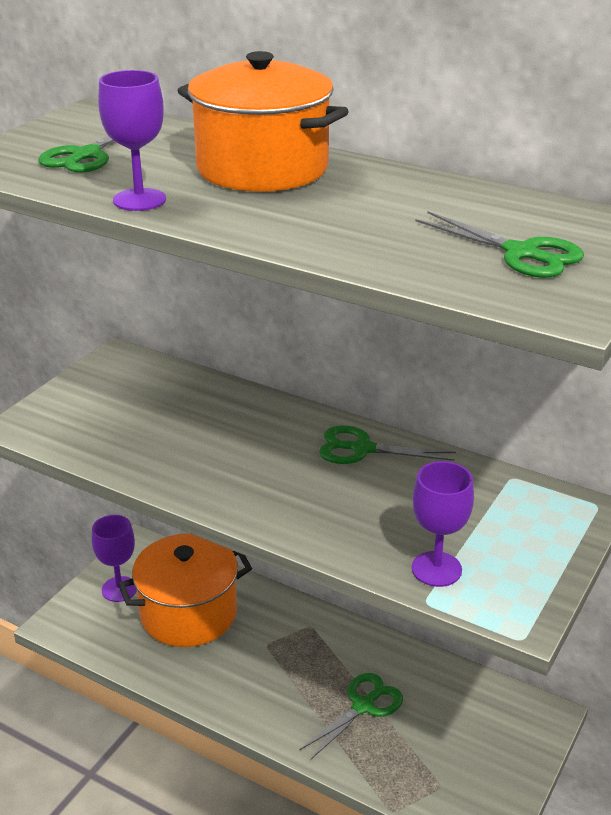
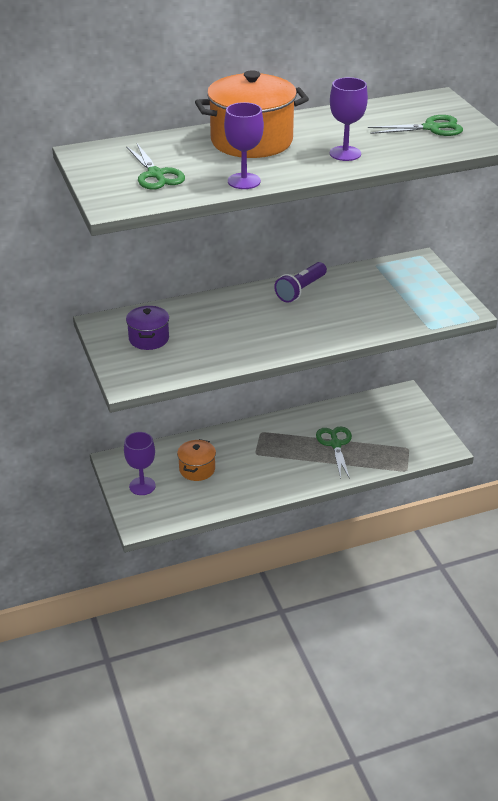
camera: 50 degrees left, 5 degrees up
orange pot [118,533,252,647] -> orange pot [177,439,216,481], size x0.53
green scissors [319,425,455,464] -> purple flashlight [274,262,327,303]
purple goblet [412,461,474,587] -> purple goblet moved to [330,77,368,161]
none -> purple pot [126,306,169,350]

